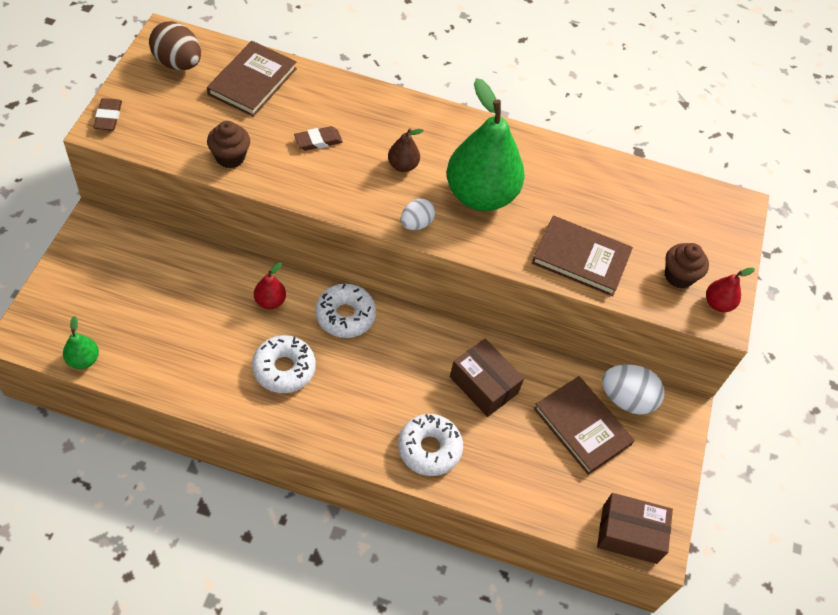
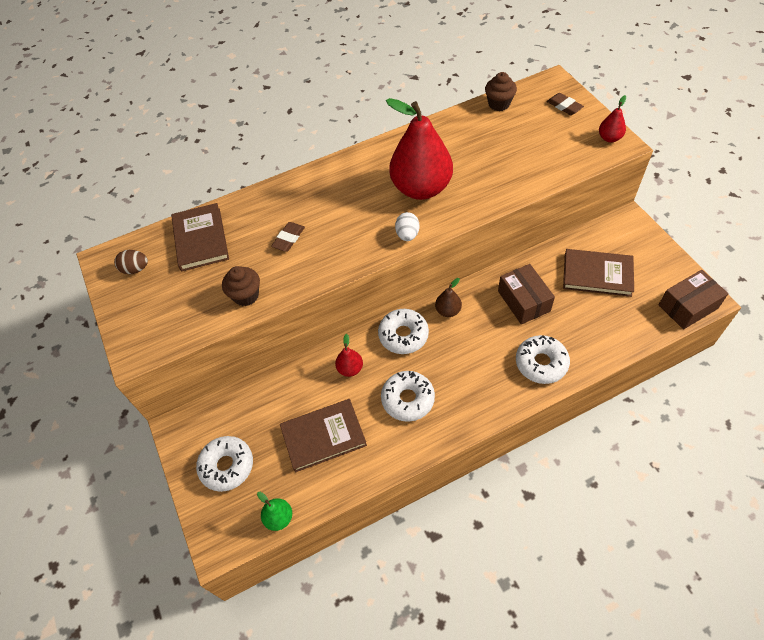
camera: 30 degrees left, 0 degrees up
brown eraser [93,98,122,131] -> brown eraser moved to [547,93,584,115]
brown egg [149,21,201,70] -> brown egg [114,250,148,274], size x0.61
brown pear [388,128,424,172] -> brown pear moved to [435,278,462,317]
green pear [447,78,525,211] -> red pear [386,98,453,200]
brown box [450,339,524,417] -> brown box turned 60 degrees clockwise [498,264,555,324]
brown book [532,215,633,296] -> brown book moved to [280,399,367,472]
white egg [602,364,665,415] -> none
brown cupcake [665,243,709,289] -> brown cupcake moved to [485,72,517,111]
none -> white donut [196,436,253,492]

